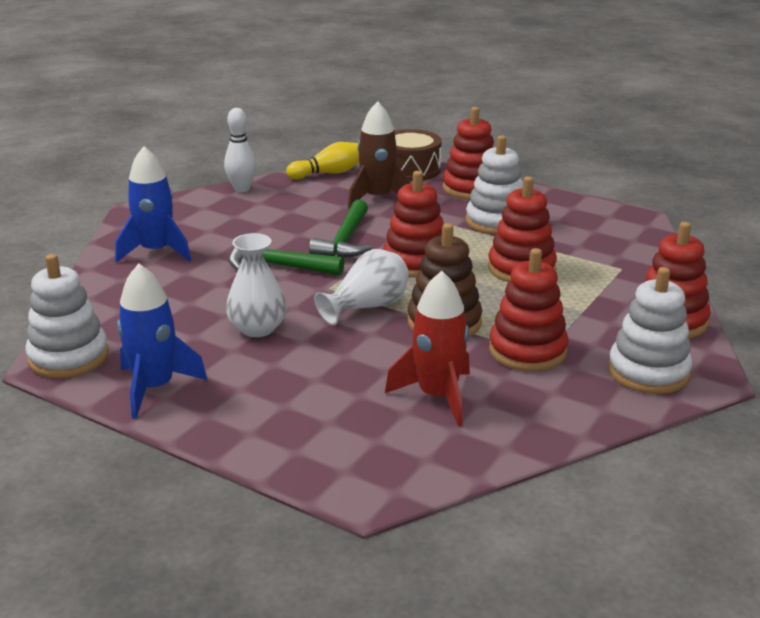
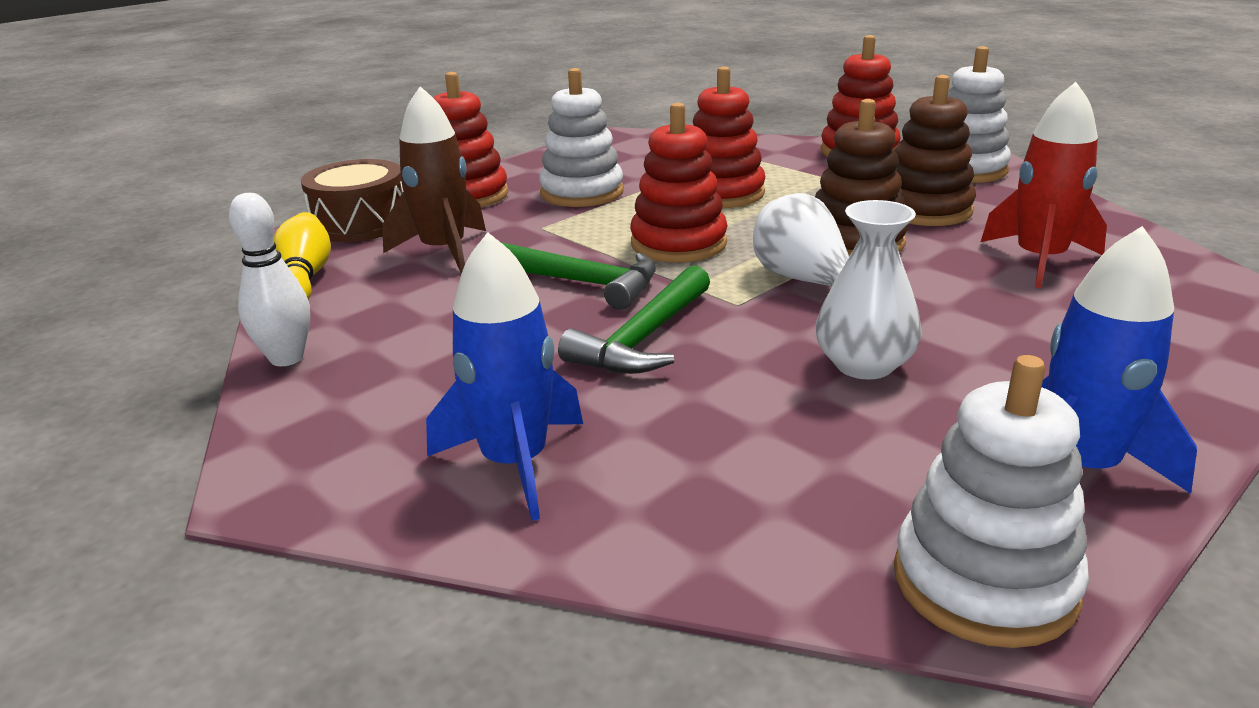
camera: 75 degrees left, 0 degrees up
red stacking toy [489,248,569,372] -> brown stacking toy [895,75,976,226]

